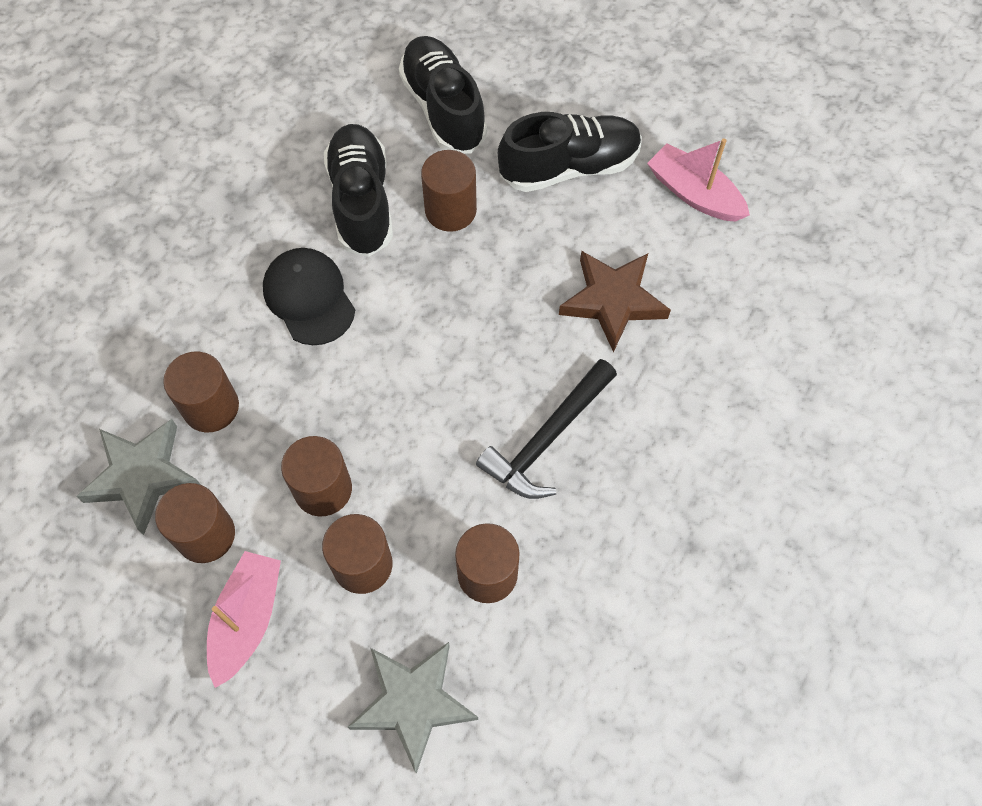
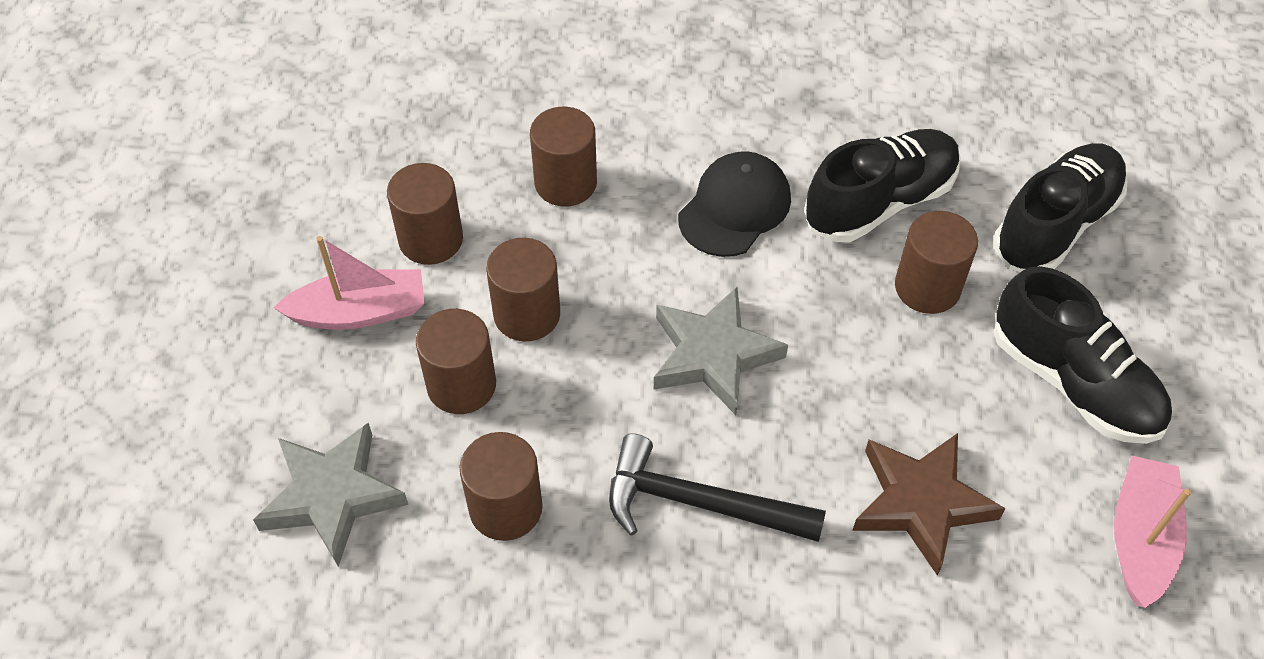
camera: 65 degrees right, 10 degrees down
grey star [76,419,201,535] -> grey star moved to [654,287,788,415]

